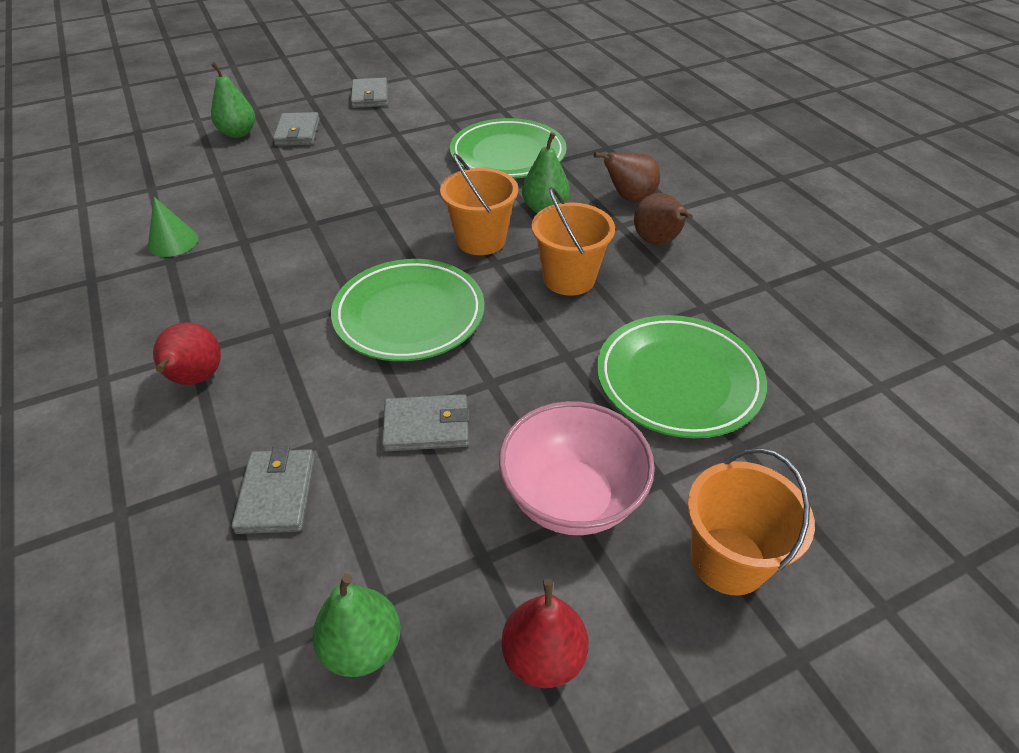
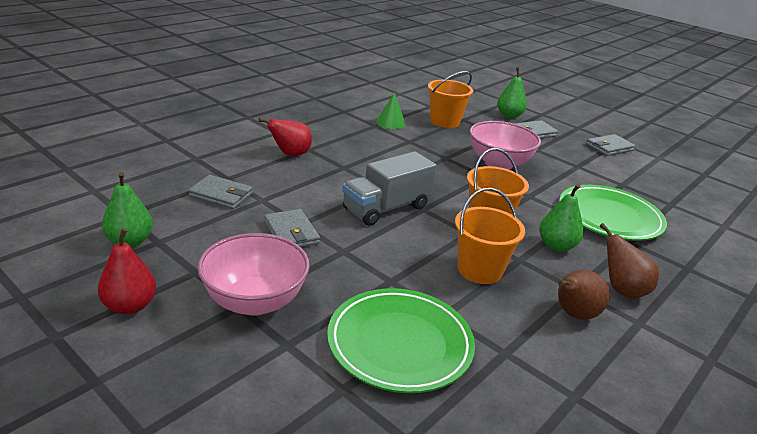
camera: 65 degrees right, 15 degrees down
grey wallet [231,446,315,534] -> grey wallet turned 45 degrees clockwise [188,175,253,209]
green plate [331,259,484,361] -> grey truck [342,151,436,226]
orange bucket [688,448,815,595] -> orange bucket moved to [428,71,473,128]
none -> pink bowl [470,121,541,170]

